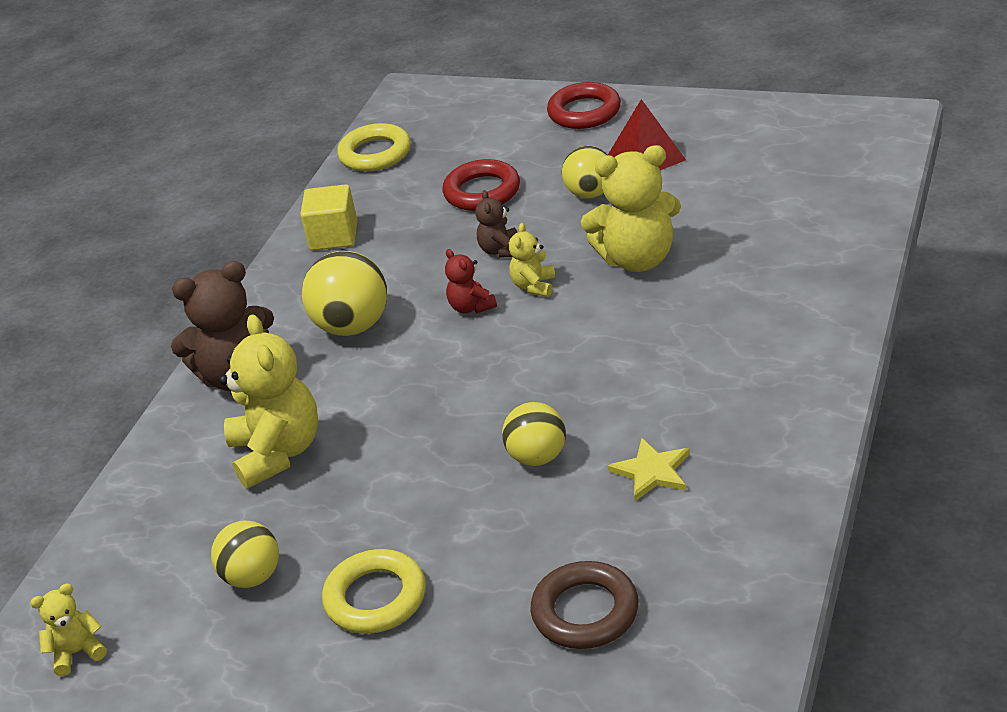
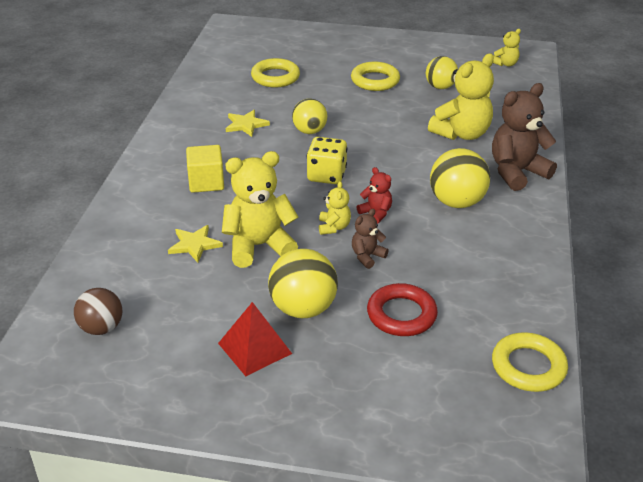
camera: 165 degrees right, 0 degrees up
yellow teddy bear [219,314,319,489] -> yellow teddy bear turned 105 degrees counterclockwise [428,53,494,140]
yellow cube [300,184,357,251] -> yellow cube moved to [186,145,224,193]
brown teddy bear [475,190,517,258] -> brown teddy bear turned 120 degrees counterclockwise [352,209,389,269]
brown ring [531,561,639,649] -> yellow ring [251,58,300,88]
red ring [547,82,621,129] -> none
yellow ball [562,146,607,198] -> yellow ball [268,249,338,318], size x1.50
none -> brown ball [74,288,122,335]
none -> yellow star [168,225,223,263]
none -> yellow dice [307,137,347,184]

